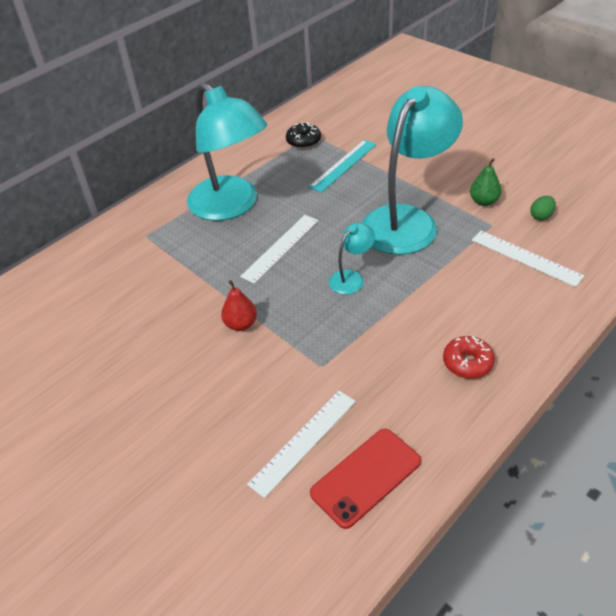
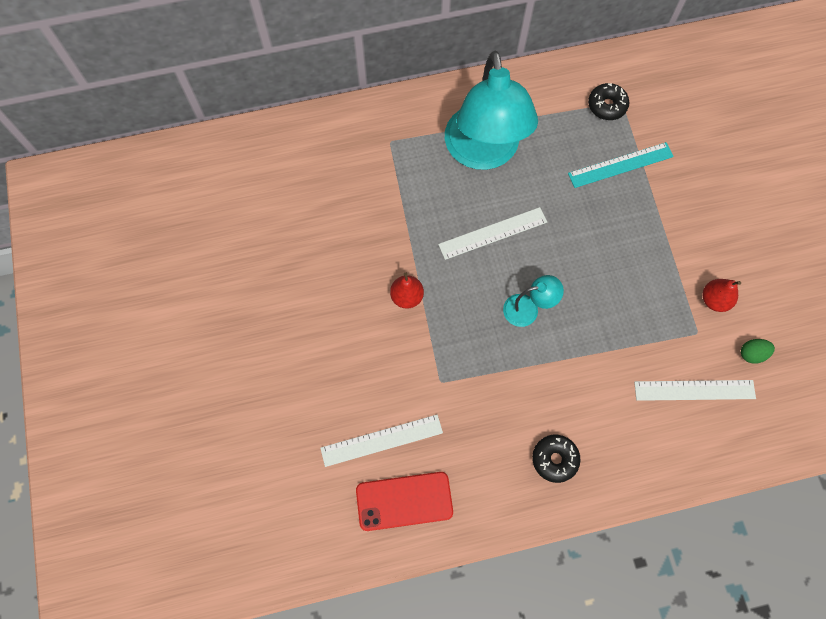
camera: 30 degrees right, 25 degrees up
turquoise lamp [362,86,463,255] -> none
red donut [443,336,495,379] -> black donut [532,435,580,483]
green pear [470,158,502,206] -> red pear [703,279,741,312]
white ruler [472,231,584,287] -> white ruler turned 75 degrees counterclockwise [634,380,756,401]

